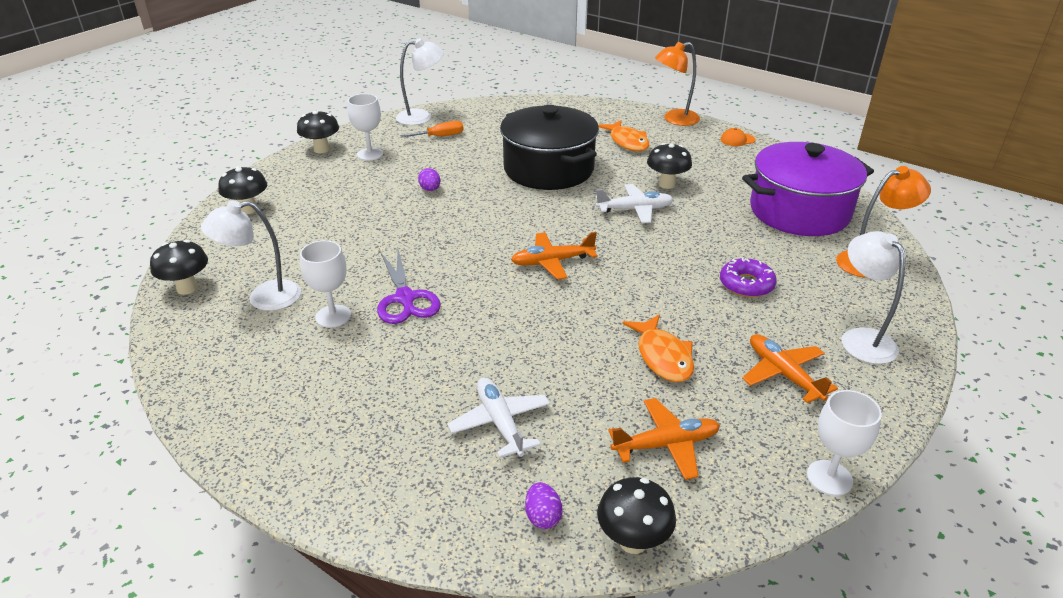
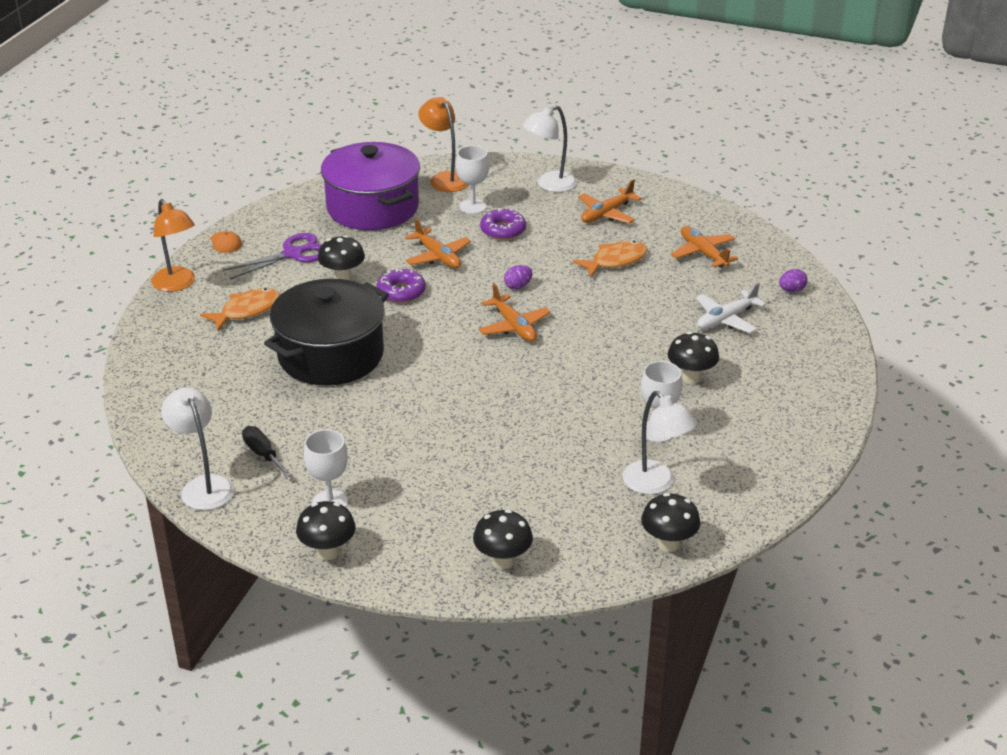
camera: 105 degrees left, 0 degrees up
purple scissors [377,250,441,324] -> purple scissors moved to [223,233,322,279]
orange screwdriver [400,121,463,137] -> black screwdriver [242,426,292,477]
purple egg [418,168,440,191] -> purple egg moved to [504,265,532,289]
white plane [595,184,674,223] -> purple donut [377,268,426,303]
black mushroom [597,477,676,554] -> black mushroom moved to [668,332,719,384]
white goblet [807,390,882,496] -> white goblet moved to [456,146,489,214]
none -> orange plane [405,218,471,269]

